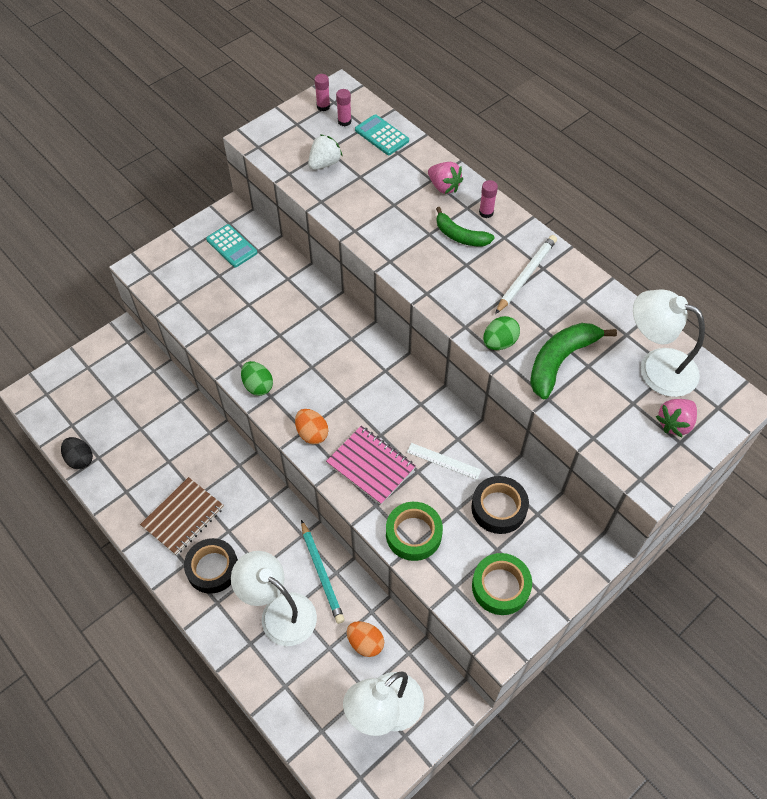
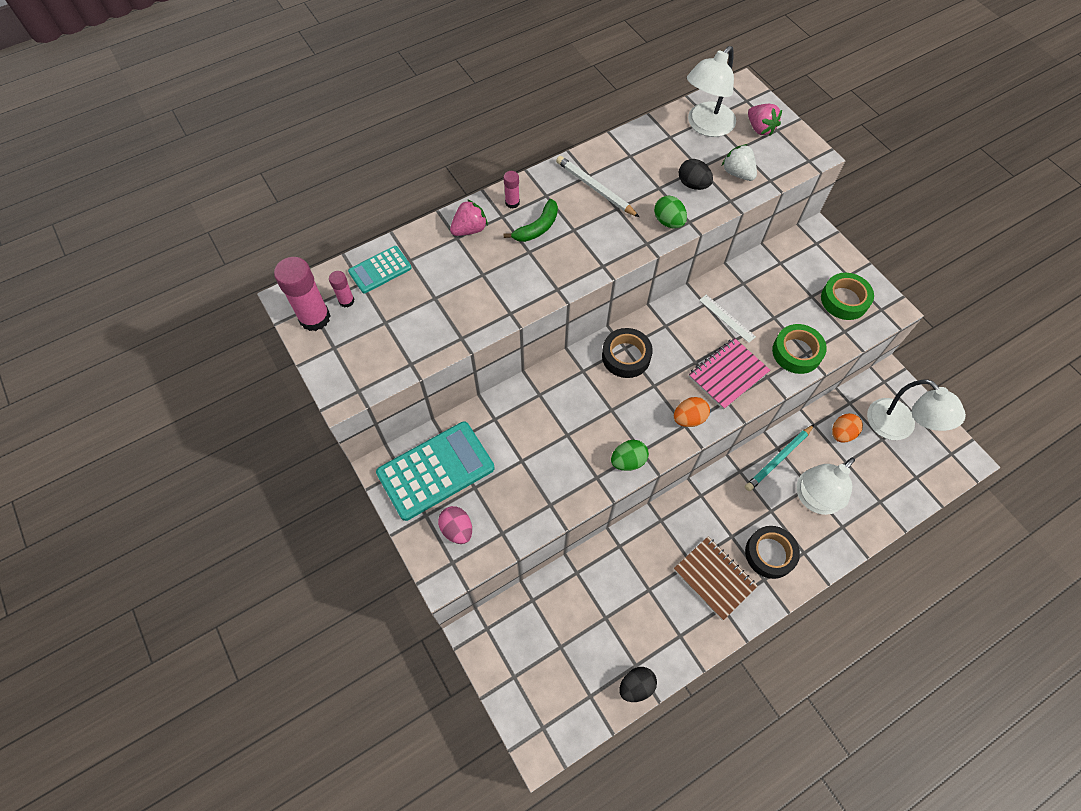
camera: 80 degrees left, 5 degrees up
turquoise calculator [206,224,257,267] -> turquoise calculator [376,422,495,521], size x1.86
turquoise pencil [301,520,345,624] -> turquoise pencil turned 150 degrees clockwise [745,425,814,491]
white strawberry [308,134,343,170] -> white strawberry moved to [722,144,757,181]
pink glue stick [314,74,330,111] -> pink glue stick [274,257,330,331], size x1.96
white ruler [407,443,481,480] -> white ruler turned 75 degrees counterclockwise [699,295,756,343]
black tape [471,476,529,534] -> black tape moved to [602,328,653,378]
green banana [530,323,617,399] -> black egg [679,159,713,190]
none -> pink egg [438,506,472,544]

